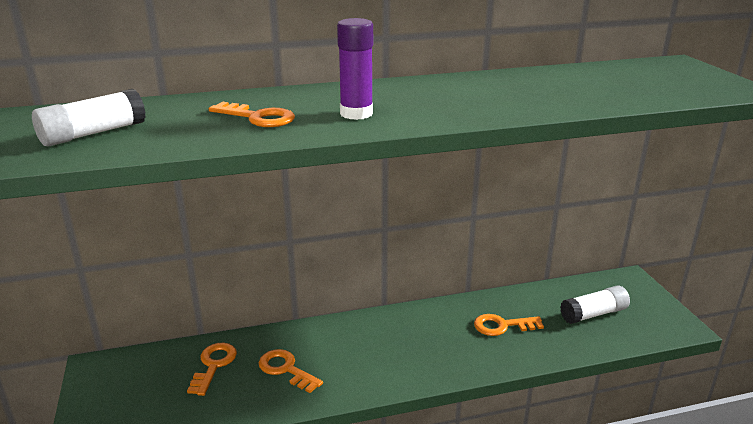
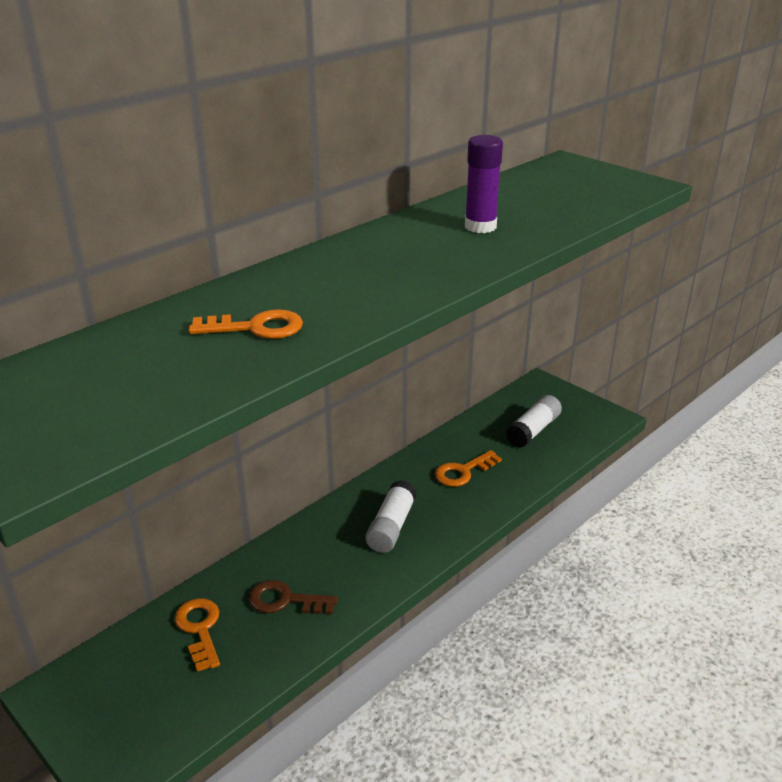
camera: 30 degrees left, 5 degrees up
white glue stick [32,89,146,146] -> white glue stick moved to [365,480,417,553]
orange key [259,349,323,393] -> brown key [249,580,338,614]
purple glue stick [337,18,373,120] -> purple glue stick moved to [465,135,503,233]

